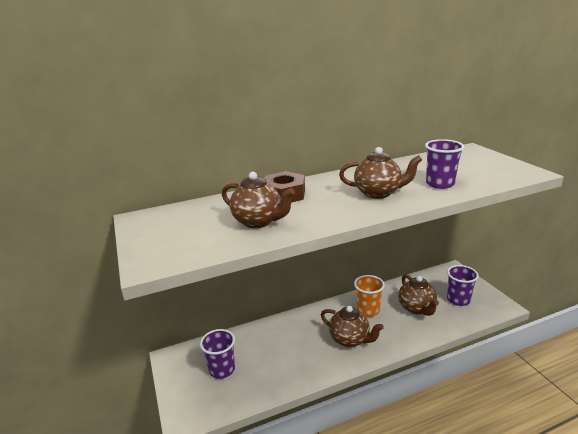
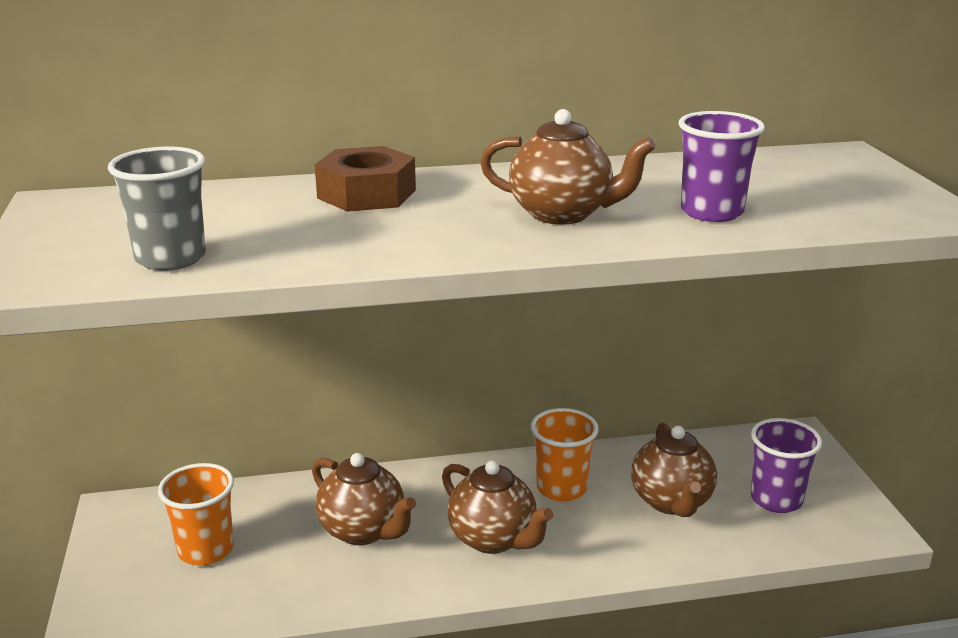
camera: 10 degrees right, 0 degrees up
purple cup [200,329,235,379] -> orange cup [158,463,234,566]
brown teapot [222,172,295,228] -> brown teapot moved to [312,453,416,545]
none -> grey cup [108,147,206,271]

